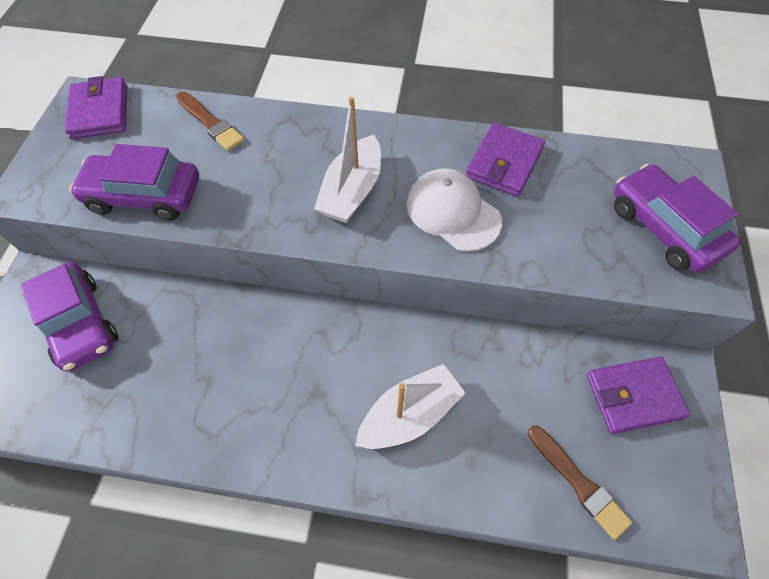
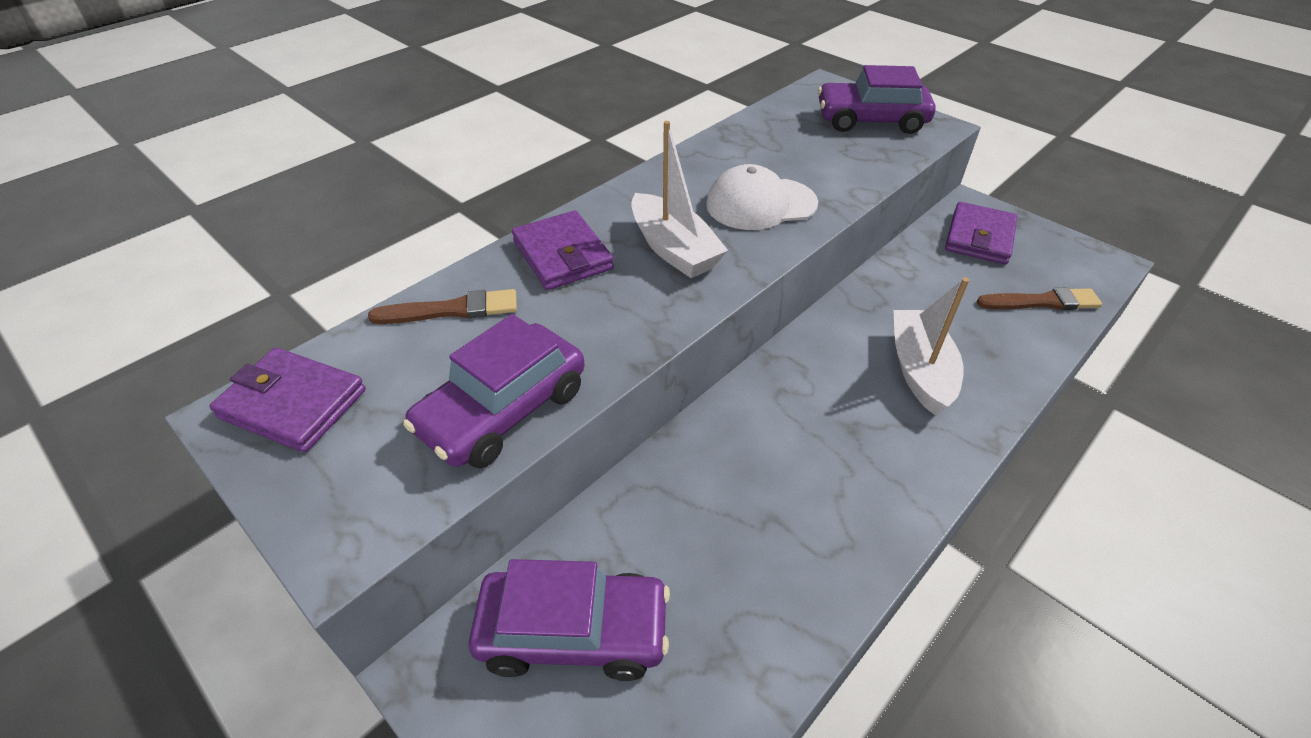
camera: 55 degrees left, 15 degrees down
purple wallet [465,123,545,197] -> purple wallet moved to [512,211,614,290]

